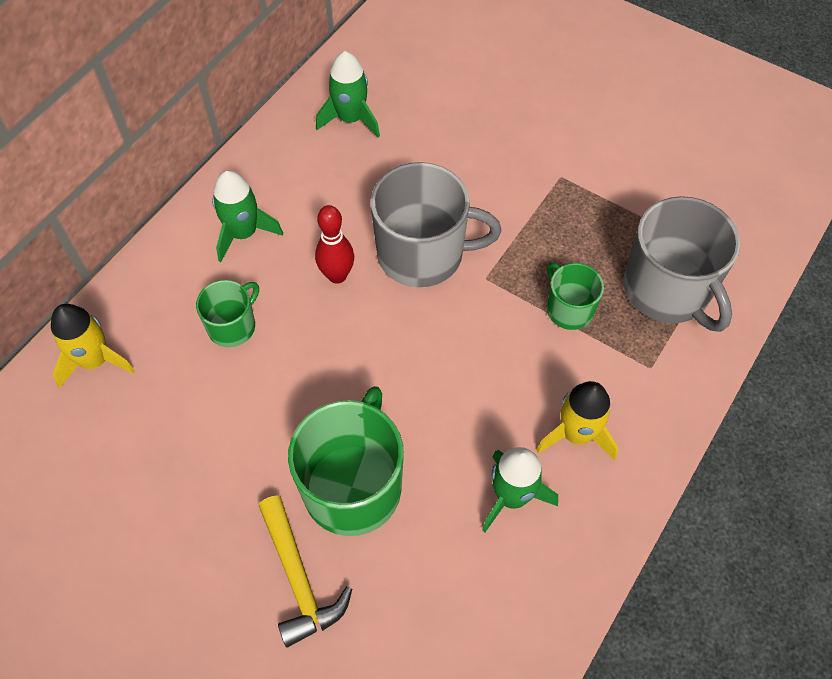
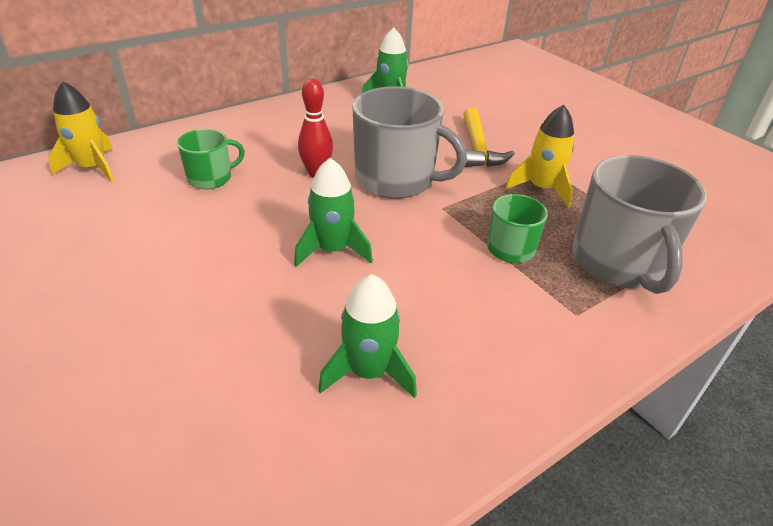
camera: 20 degrees right, 20 degrees down
green rocket [212,170,283,262] -> green rocket moved to [294,158,373,267]
yellow hammer [259,495,352,647] -> yellow hammer moved to [463,107,515,167]
green mug [288,386,404,536] -> none
yellow rocket [536,381,618,460] -> yellow rocket moved to [505,105,574,208]

